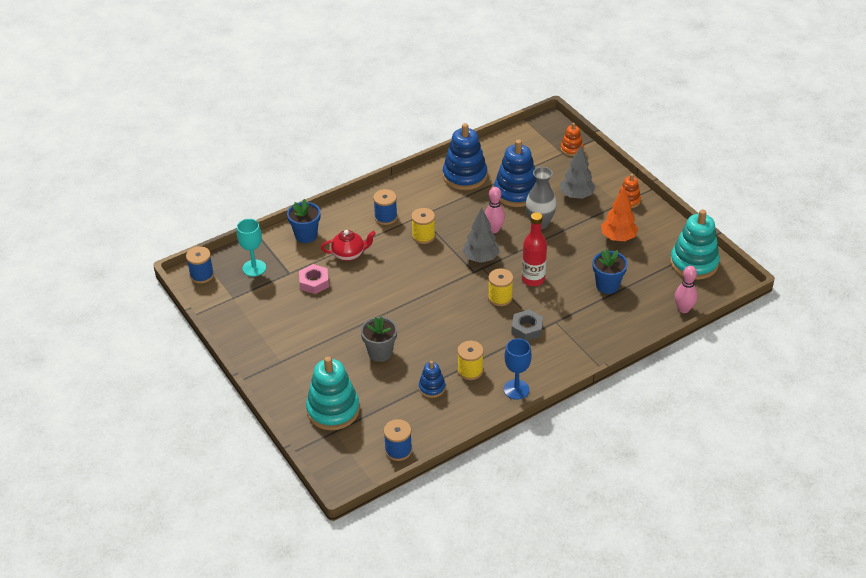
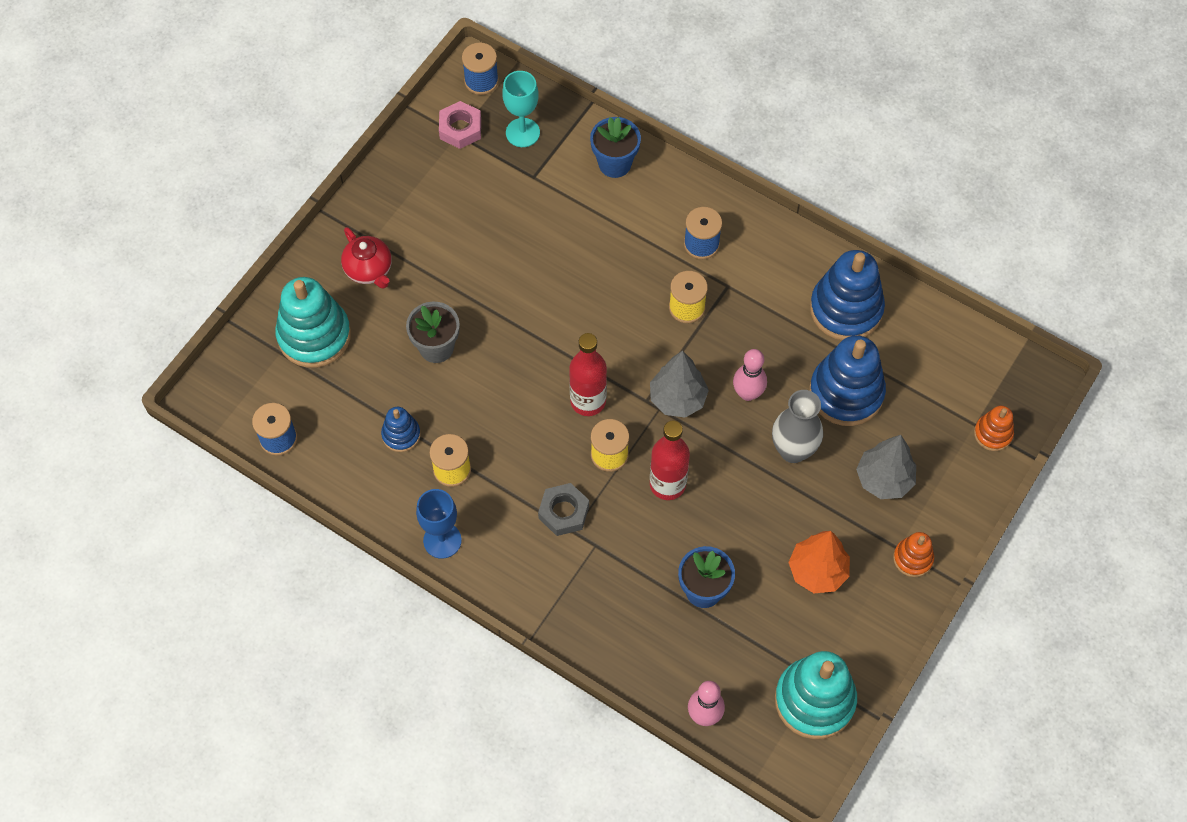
camera: 65 degrees right, 20 degrees up
pink nut [299,264,329,294] -> pink nut moved to [439,101,481,149]
red teapot [321,230,376,261] -> red teapot moved to [341,227,392,288]
none -> red bottle [569,333,607,416]

